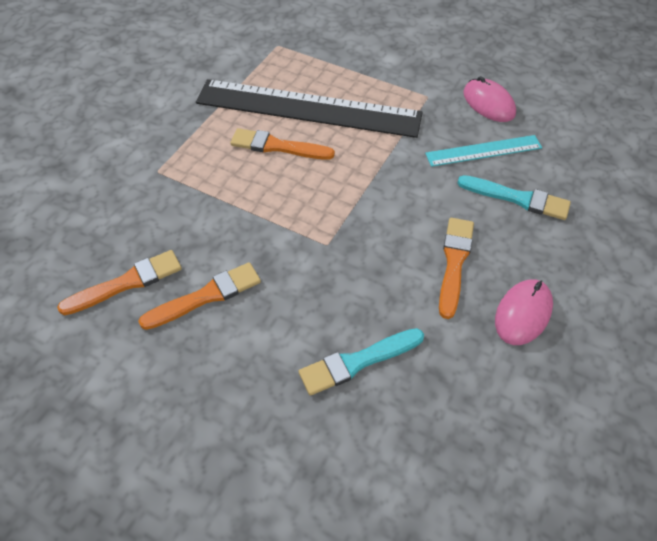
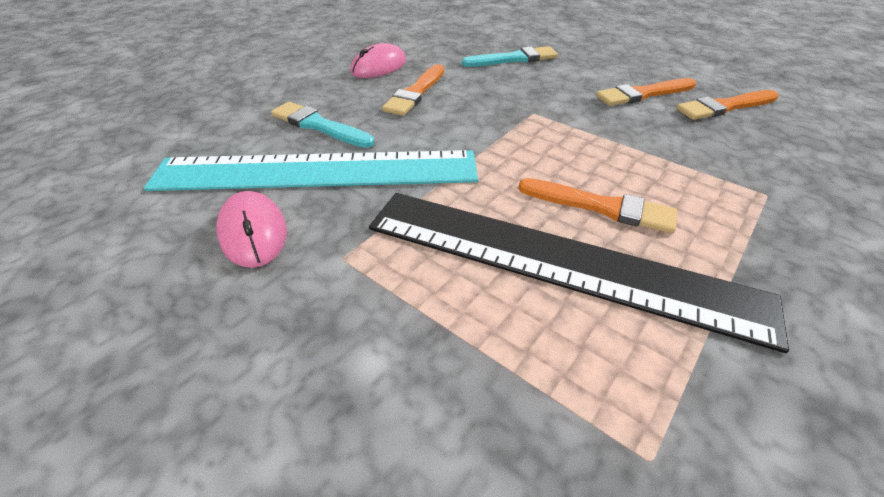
camera: 170 degrees left, 10 degrees down
turquoise ruler [425,135,542,167] -> turquoise ruler [144,150,478,191], size x2.04

